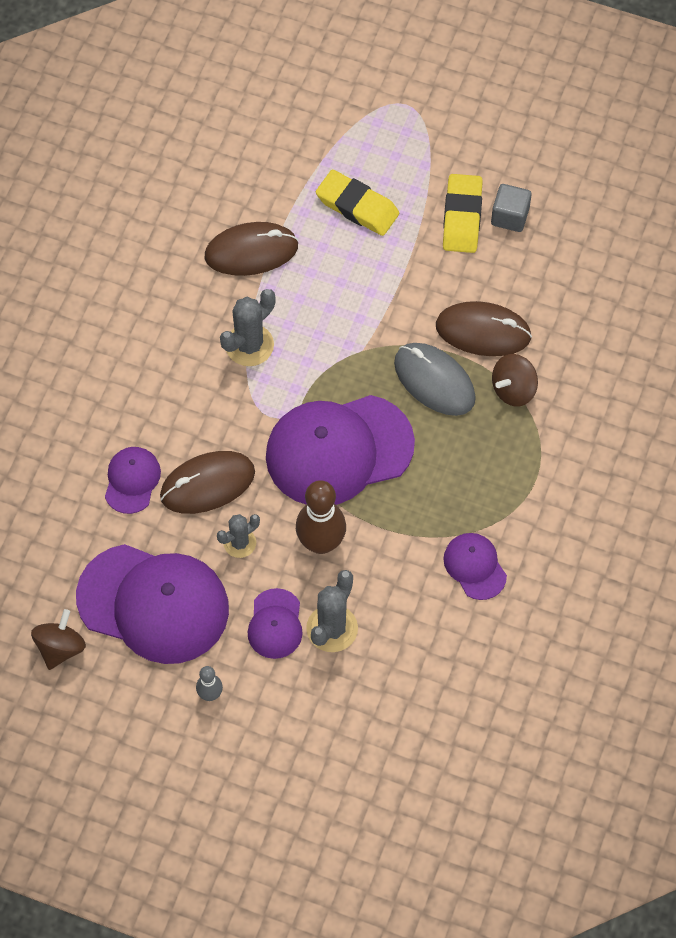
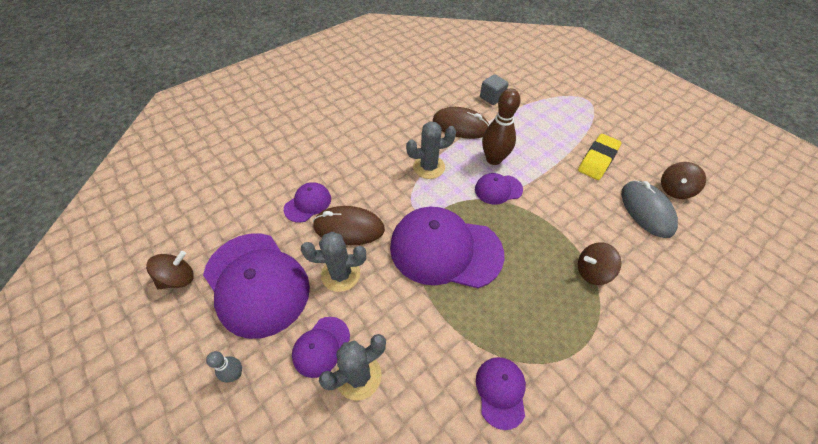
camera: 30 degrees right, 10 degrees down
grey cactus [217,514,260,558] -> grey cactus [301,232,366,292], size x1.54
brown bowling pin [296,480,346,554] -> brown bowling pin moved to [482,88,520,165]
yellow eraser [316,170,399,236] -> none
grey mouse [394,343,476,416] -> grey mouse moved to [621,180,678,238]
brown mouse [436,301,532,356] -> none
grey cube [491,184,532,232] -> grey cube moved to [480,74,509,105]
none -> purple cap [475,173,523,205]
none -> brown spinning top [661,162,706,199]

